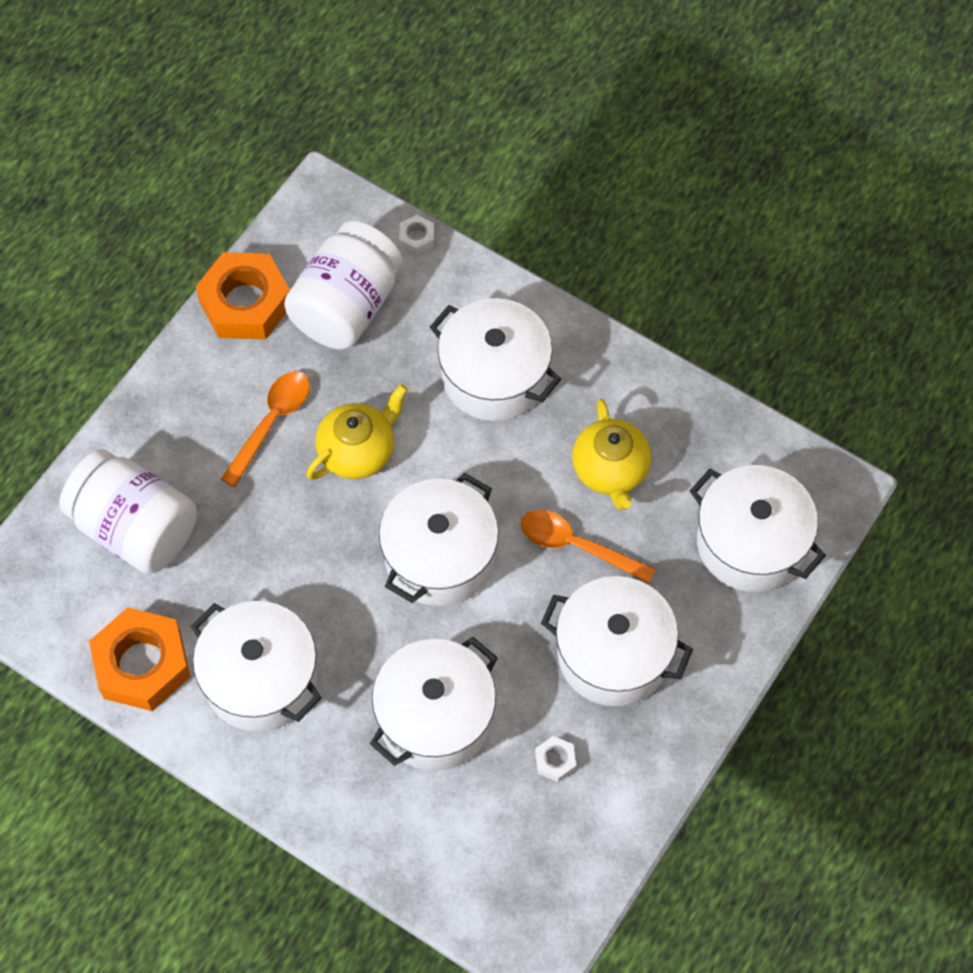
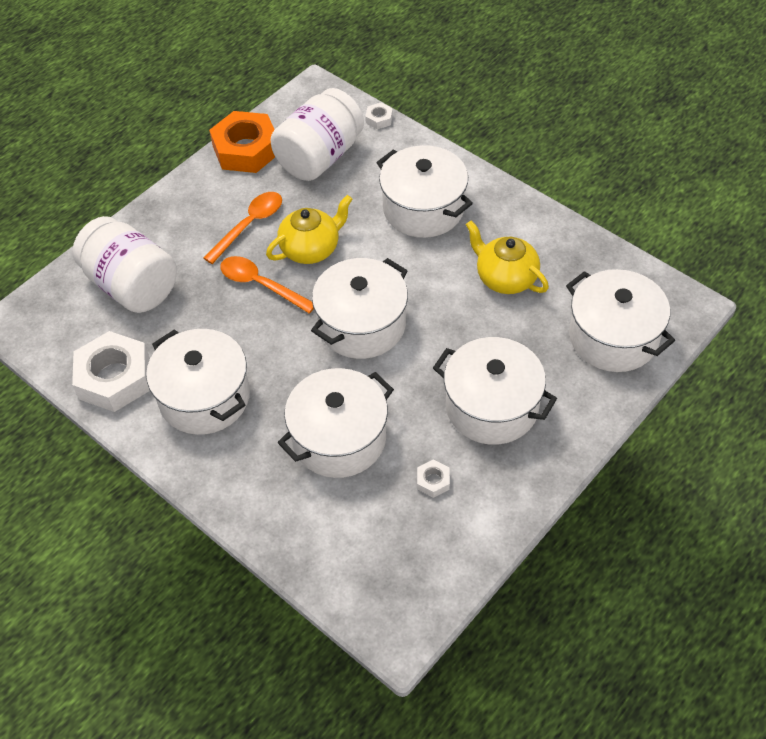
camera: 10 degrees right, 10 degrees down
orange nut [89,607,190,711] -> white nut [72,331,150,412]
orange spoon [521,510,656,584] -> orange spoon moved to [220,256,314,314]
yellow teapot [572,399,651,510] -> yellow teapot turned 135 degrees clockwise [466,221,549,294]

